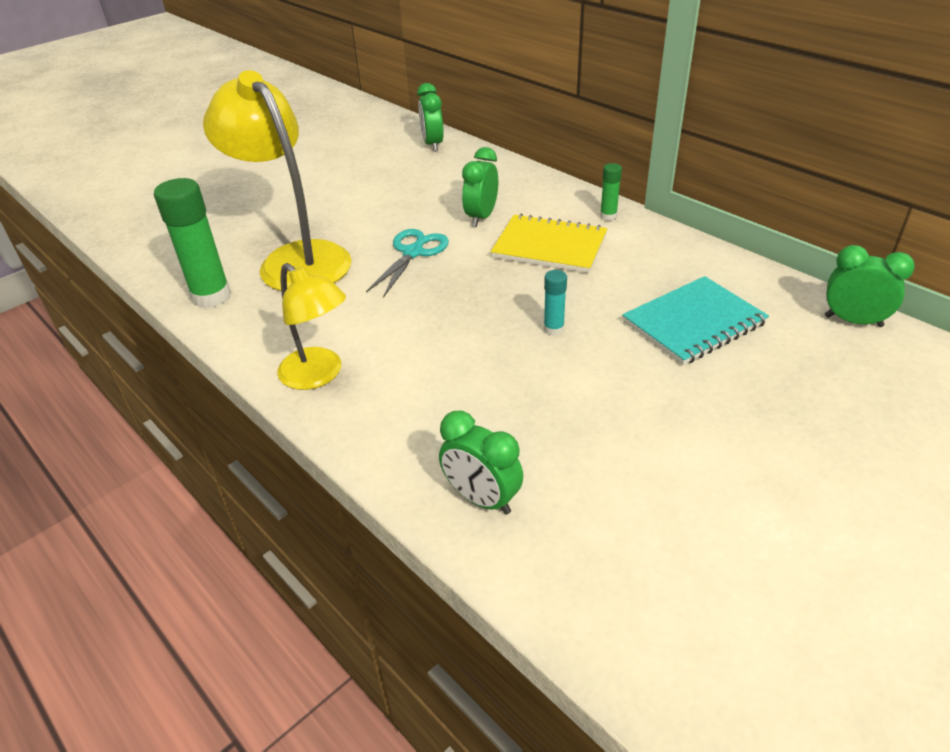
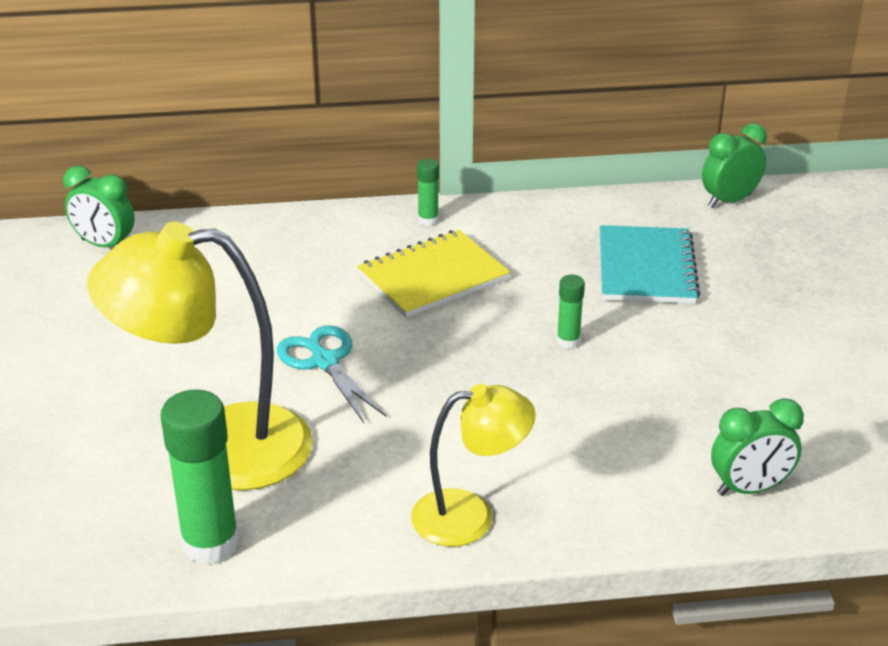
camera: 55 degrees left, 5 degrees down
green clock [462,147,498,227] -> none
turquoise glue stick [544,270,567,336] -> green glue stick [557,275,585,349]

